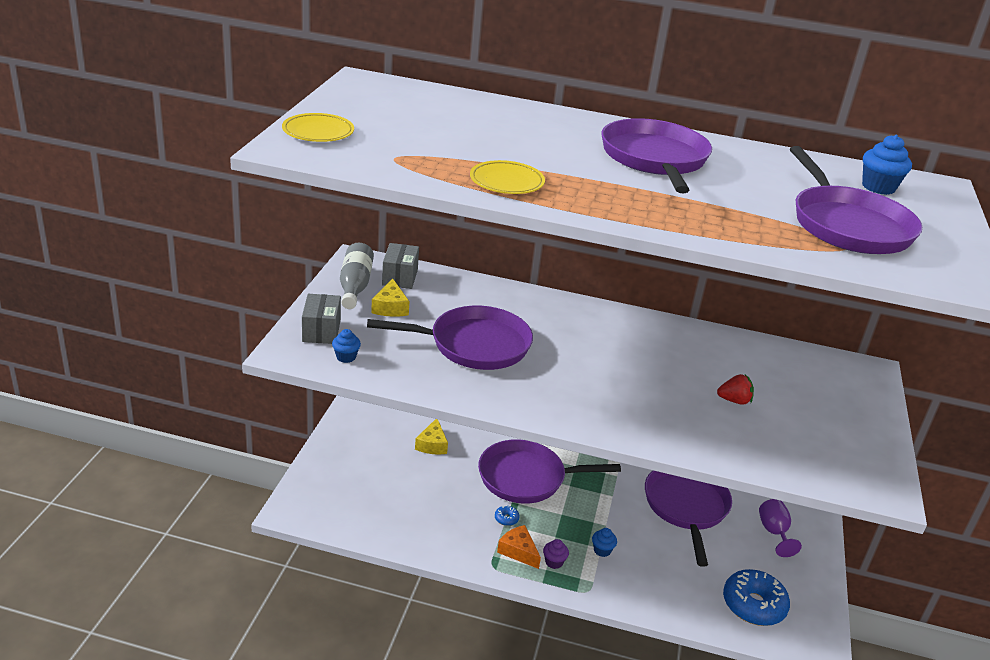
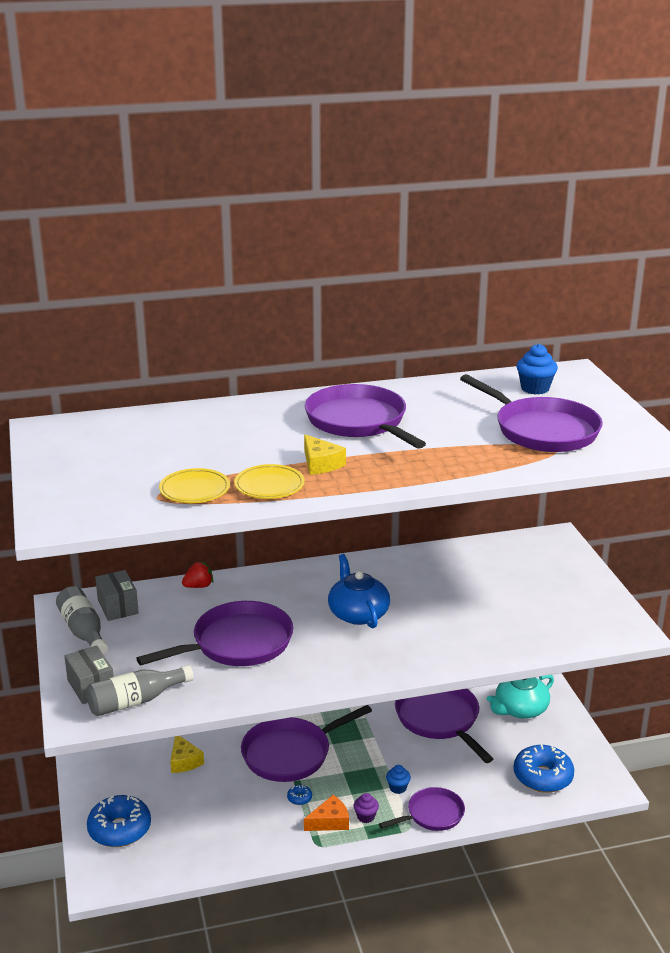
camera: 25 degrees left, 5 degrees down
yellow plate [282,113,354,142] -> yellow plate moved to [159,468,230,503]
blue cupcake [332,329,361,363] -> grey bottle [86,665,194,716]
yellow cheese [371,279,410,317] -> yellow cheese moved to [304,434,346,475]
orange cheese [497,525,541,569] -> orange cheese turned 135 degrees clockwise [304,795,349,831]
red strawberry [717,374,754,405] -> red strawberry moved to [182,561,213,588]
purple goblet [759,499,802,557] -> turquoise teapot [487,675,554,719]
none -> blue donut [87,795,151,847]
none -> blue teapot [328,554,390,629]
none -> purple pan [379,787,465,831]

